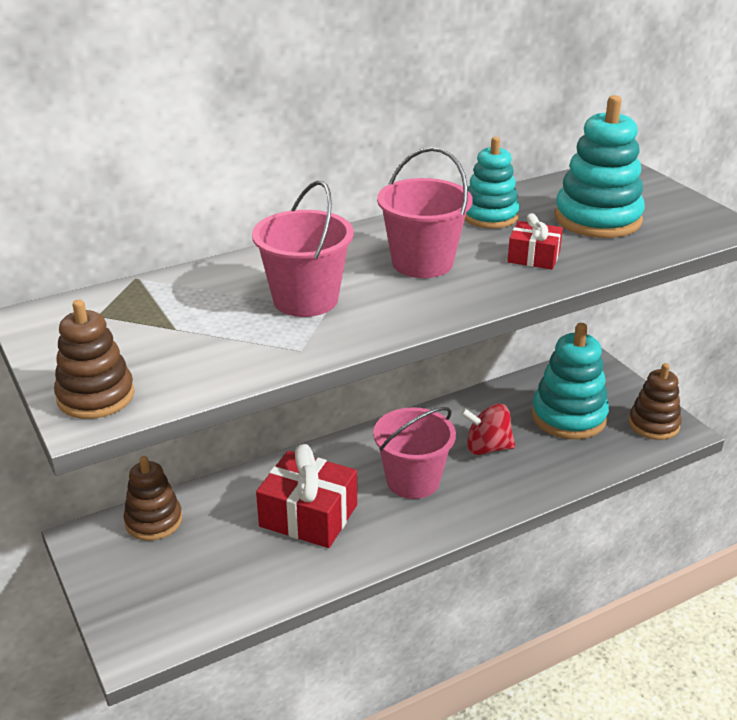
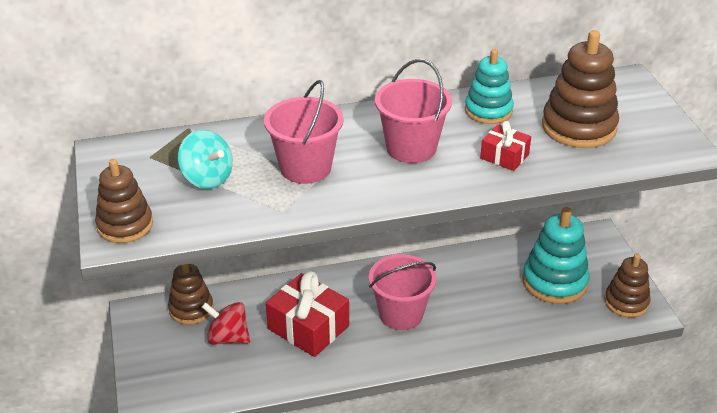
camera: 15 degrees right, 5 degrees up
red spinning top [461,404,515,455] -> red spinning top moved to [202,302,250,345]
turquoise stacking toy [555,95,645,238] -> brown stacking toy [542,30,619,148]
none -> turquoise spinning top [178,130,233,189]

